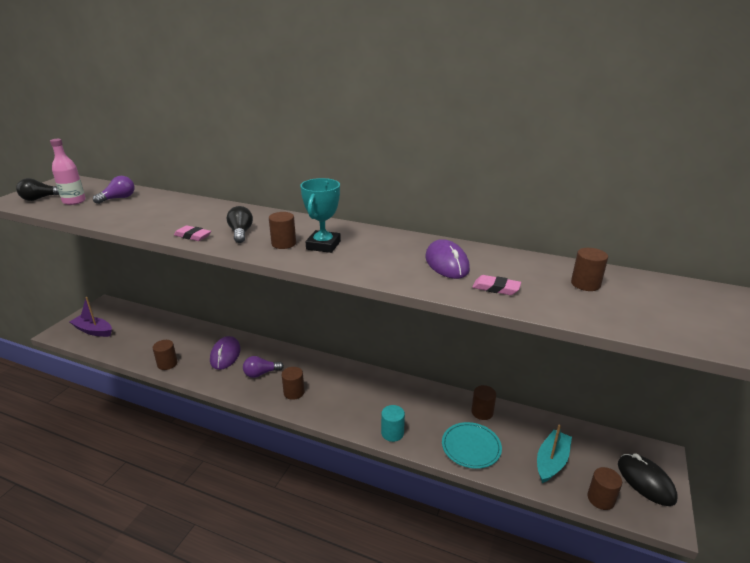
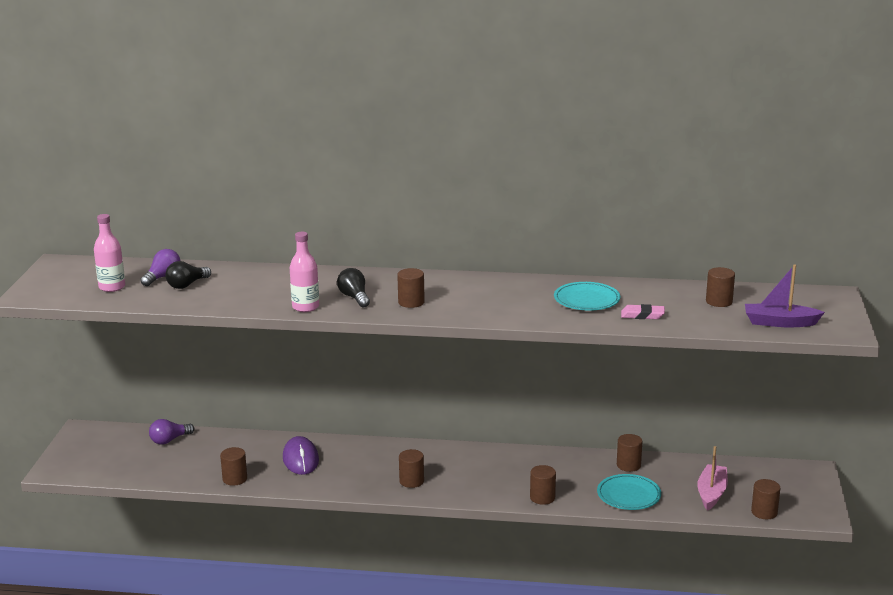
camera: 15 degrees left, 5 degrees down
black light bulb [16,178,59,201] -> black light bulb moved to [165,261,211,289]
purple boat [70,297,112,337] -> purple boat moved to [745,264,825,327]
pink eraser [174,225,211,241] -> pink bottle [290,232,319,312]
purple light bulb [243,356,284,378] -> purple light bulb moved to [149,419,195,445]
turquoise trophy [300,178,341,253] -> none
turquoise cylinder [381,405,405,442] -> brown cylinder [530,465,556,505]
purple mouse [425,239,470,279] -> turquoise plate [554,282,621,311]
turquoise boat [537,425,572,483] -> pink boat [697,446,728,511]
black mouse [618,454,678,506] -> none

